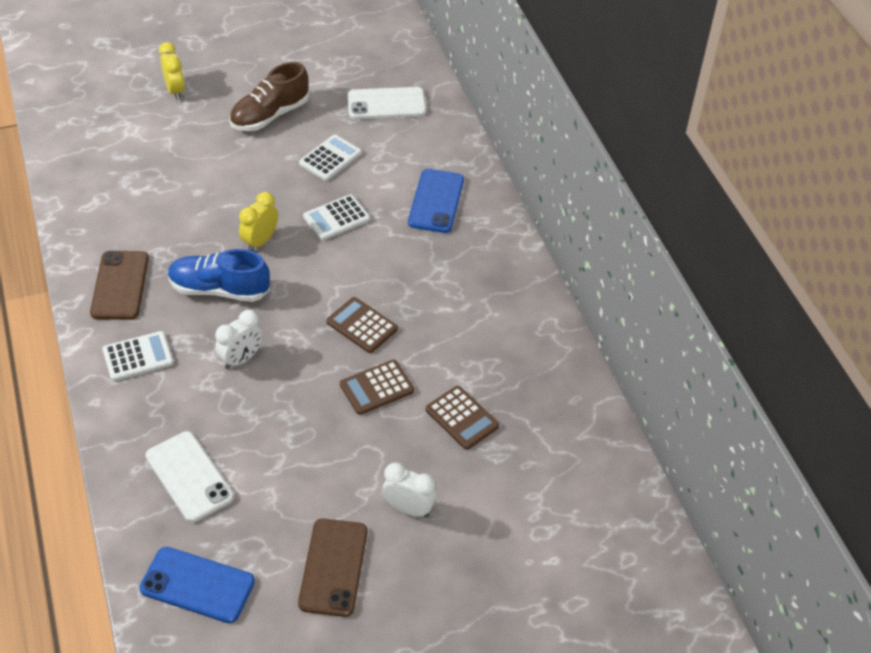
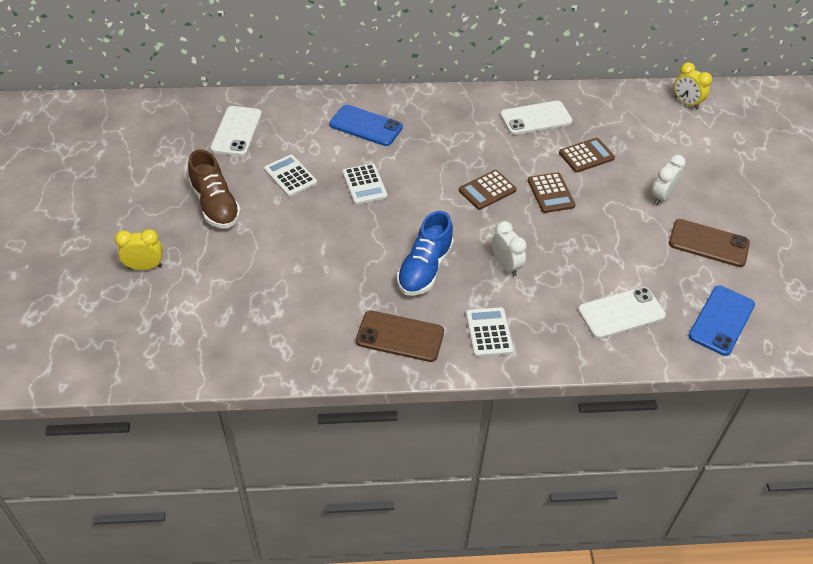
camera: 75 degrees left, 0 degrees up
yellow clock [239,192,278,251] -> yellow clock moved to [674,62,712,110]
none -> white phone [500,101,572,135]

